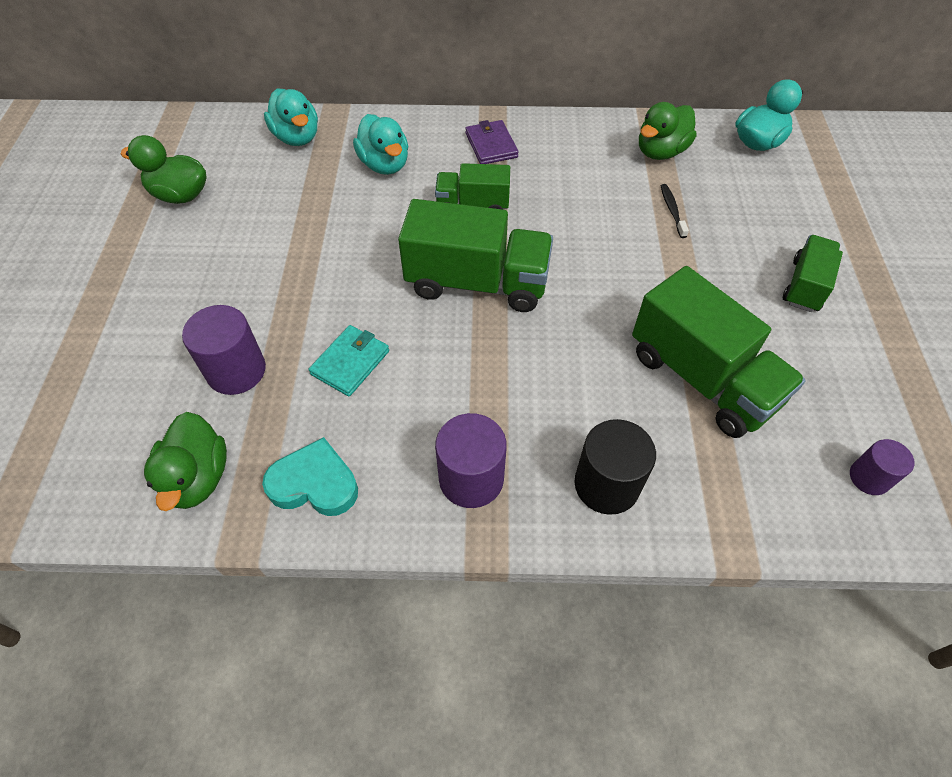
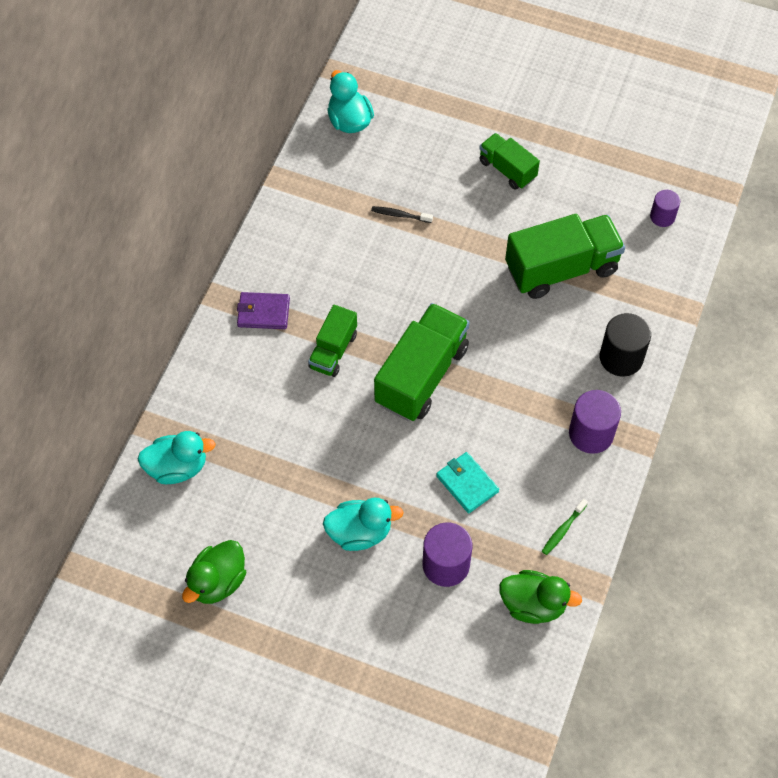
camera: 70 degrees left, 5 degrees up
turquoise heart [262,437,358,516] -> green toothbrush [542,499,588,555]
turquoise duck [353,114,408,175] -> turquoise duck moved to [323,498,404,551]
green duck [639,102,696,160] -> none

